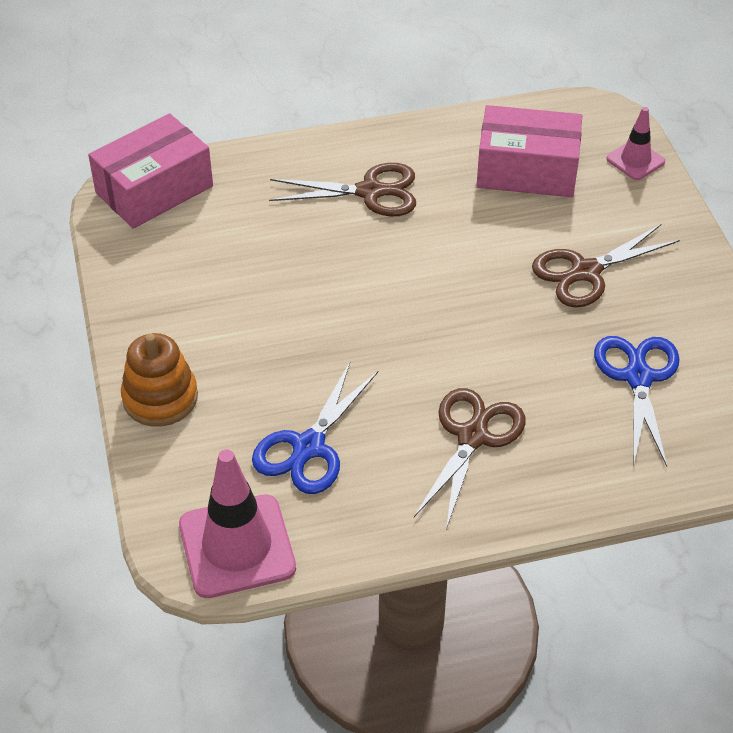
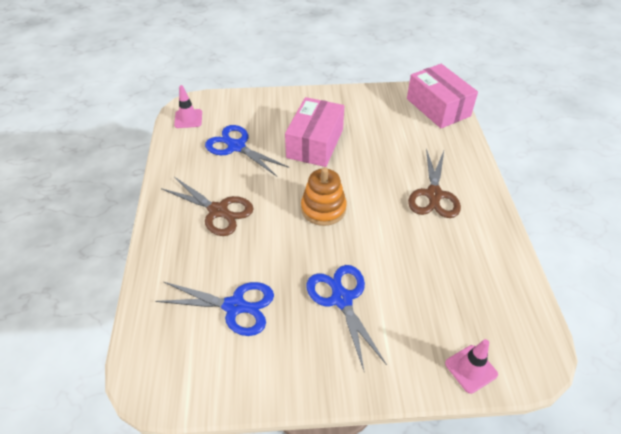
camera: 100 degrees right, 0 degrees up
orange stacking toy [121,333,198,427] -> orange stacking toy moved to [301,167,347,226]
pink traffic cone [179,449,296,598] -> pink traffic cone [174,85,202,128], size x0.55
pink box [476,105,582,197] -> pink box moved to [285,97,344,167]
brown scissors [532,224,680,308] -> blue scissors [307,265,387,370]

